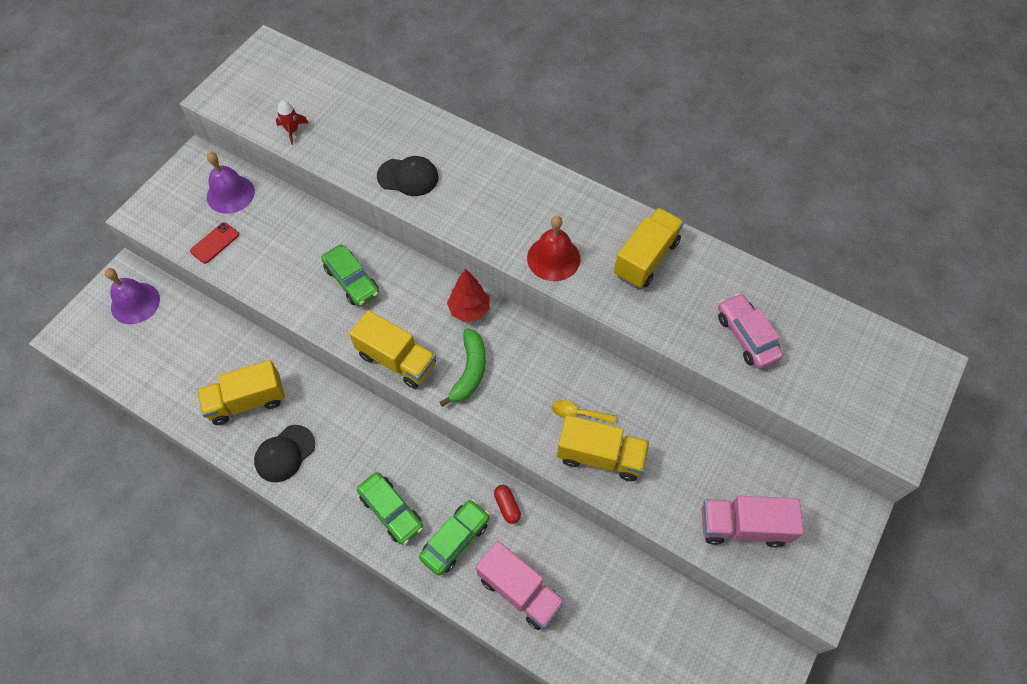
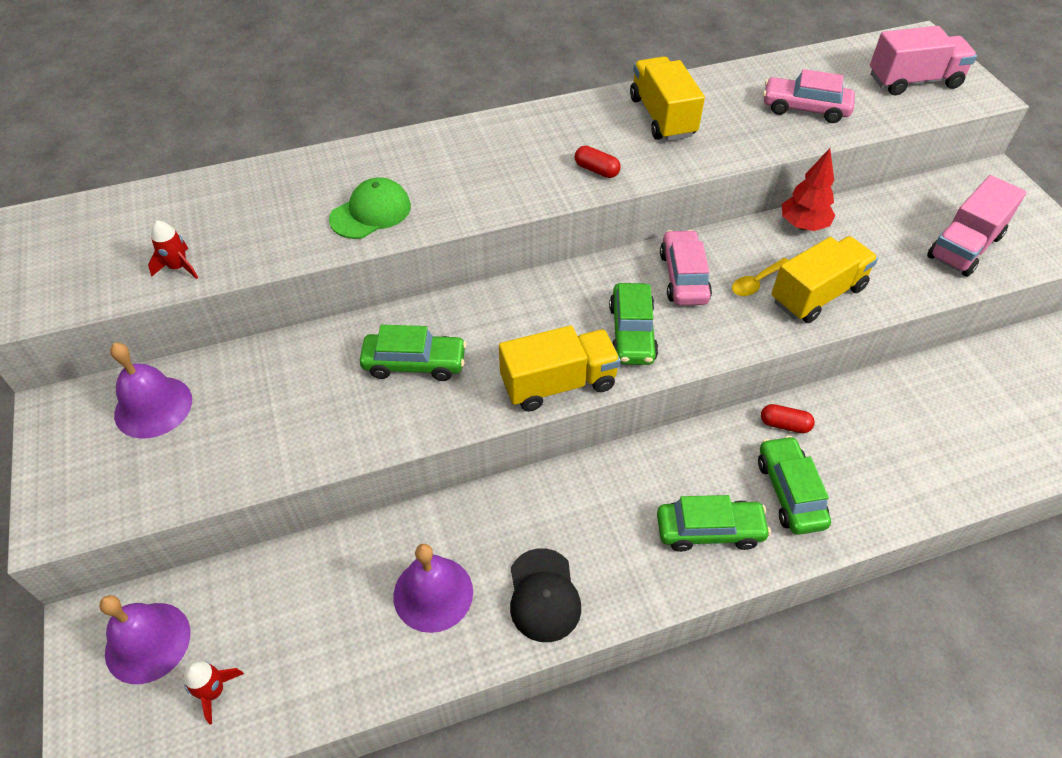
camera: 50 degrees left, 10 degrees down
red phone [190,222,239,264] -> none
yellow truck [197,360,285,425] -> purple bell [393,544,473,633]
black cap [377,156,439,196] -> green cap [329,177,411,239]
green banana [440,328,486,407] -> green car [609,283,658,365]
red tree [447,268,490,322] -> red tree moved to [782,148,835,231]
pink truck [476,541,565,630] -> pink truck moved to [870,26,977,95]
red bell [527,216,580,281] -> red capsule [575,146,621,178]
none -> red rocket [184,661,244,725]
none -> pink car [660,230,712,305]

